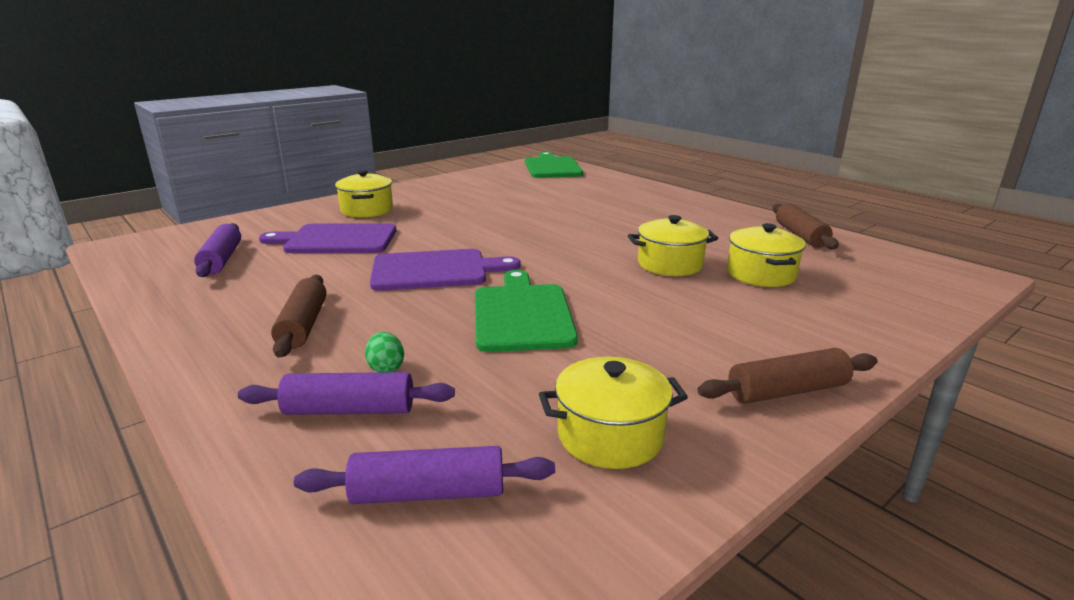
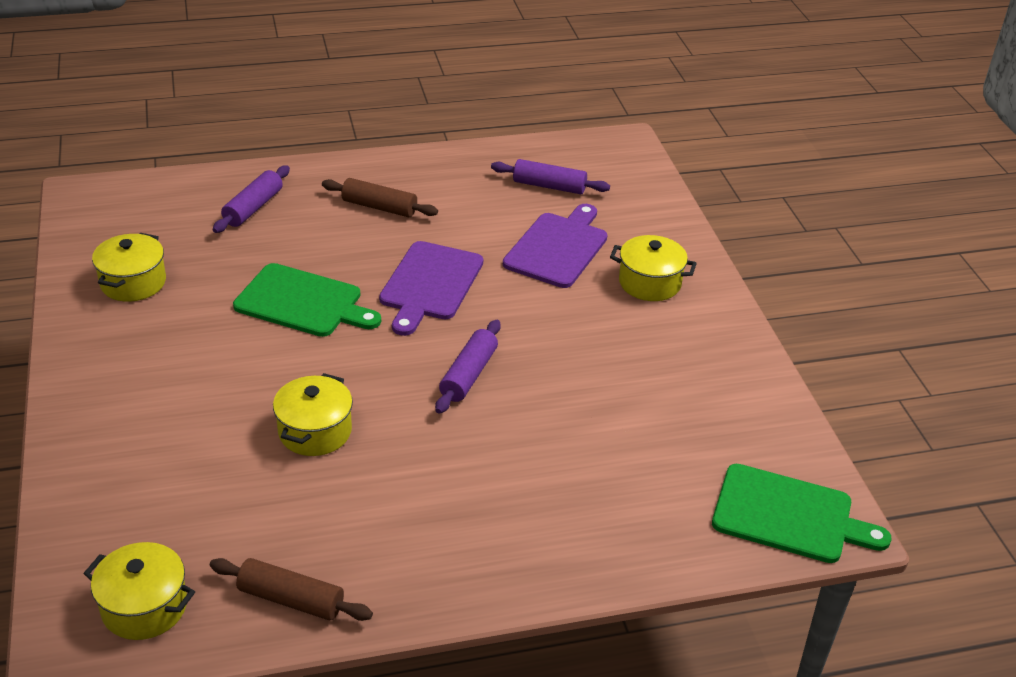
camera: 115 degrees right, 15 degrees up
purple rolling pin [294,446,555,504] -> purple rolling pin moved to [435,320,501,414]
green egg [365,332,404,373] -> none
brown rolling pin [698,348,878,404] -> none
yellow pot [727,223,806,287] -> yellow pot moved to [83,542,195,640]

